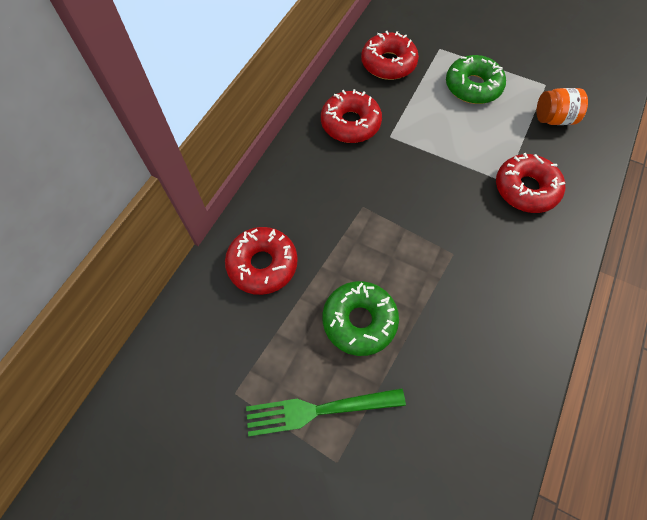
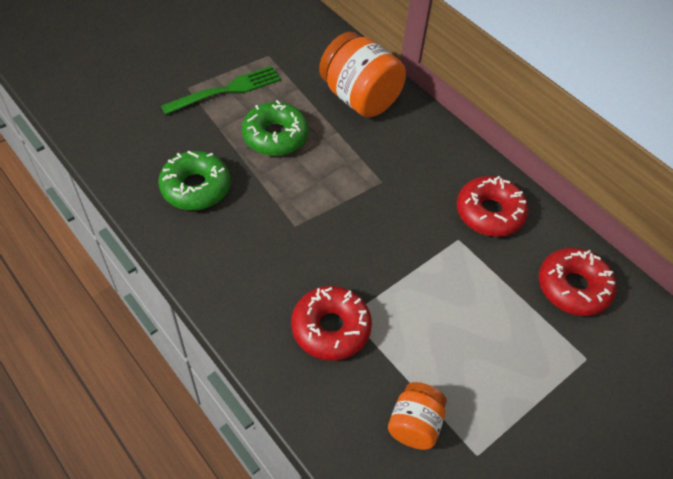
camera: 110 degrees right, 10 degrees down
red donut [225,227,298,295] -> orange jar [319,32,406,117]
green fork [246,388,406,436] -> green fork turned 45 degrees clockwise [161,66,281,115]
green donut [446,55,506,104] -> green donut moved to [158,151,231,210]

